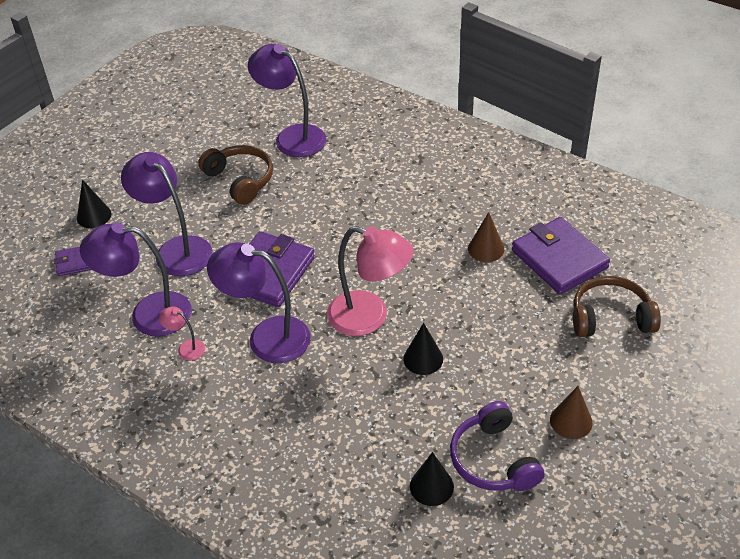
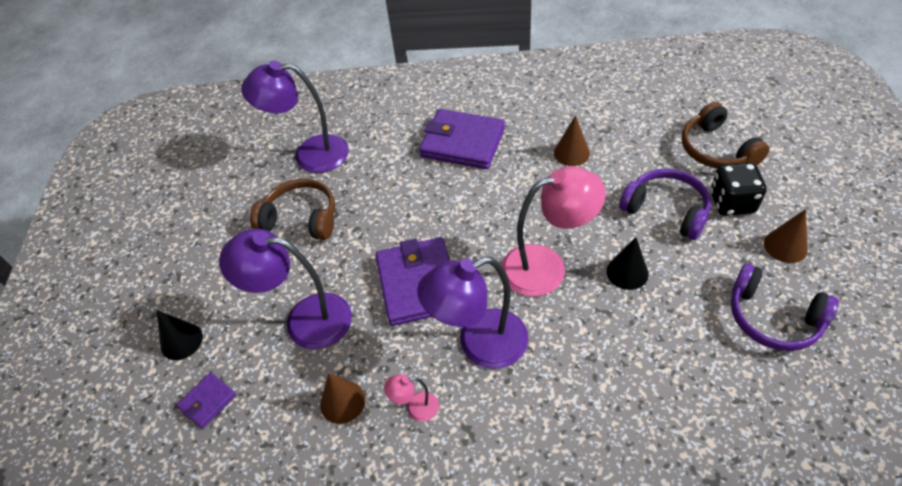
camera: 35 degrees left, 5 degrees up
purple lamp [80,223,192,337] -> brown cone [320,373,365,424]
black cone [410,452,454,506] -> none
purple wallet [512,217,610,294] -> purple wallet moved to [419,109,505,169]
brown headphones [573,276,661,337] -> brown headphones turned 75 degrees counterclockwise [682,102,770,168]
none -> purple headphones [619,168,711,240]
none -> black dice [710,163,767,216]

